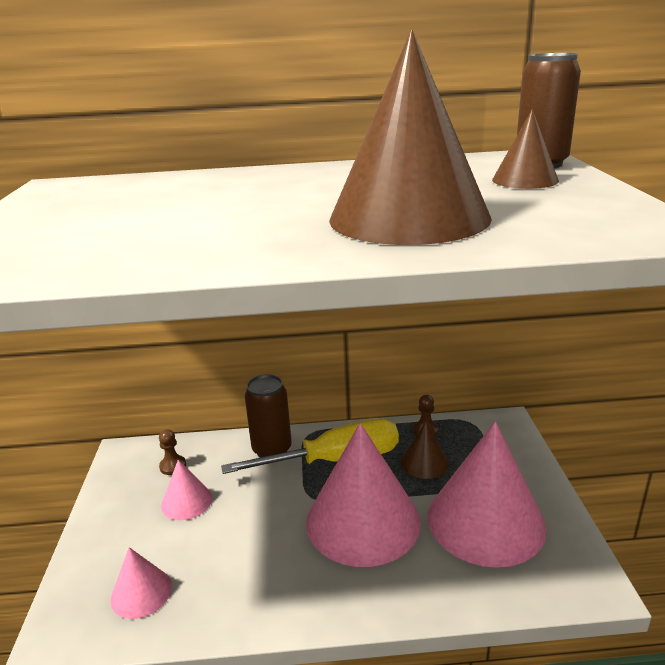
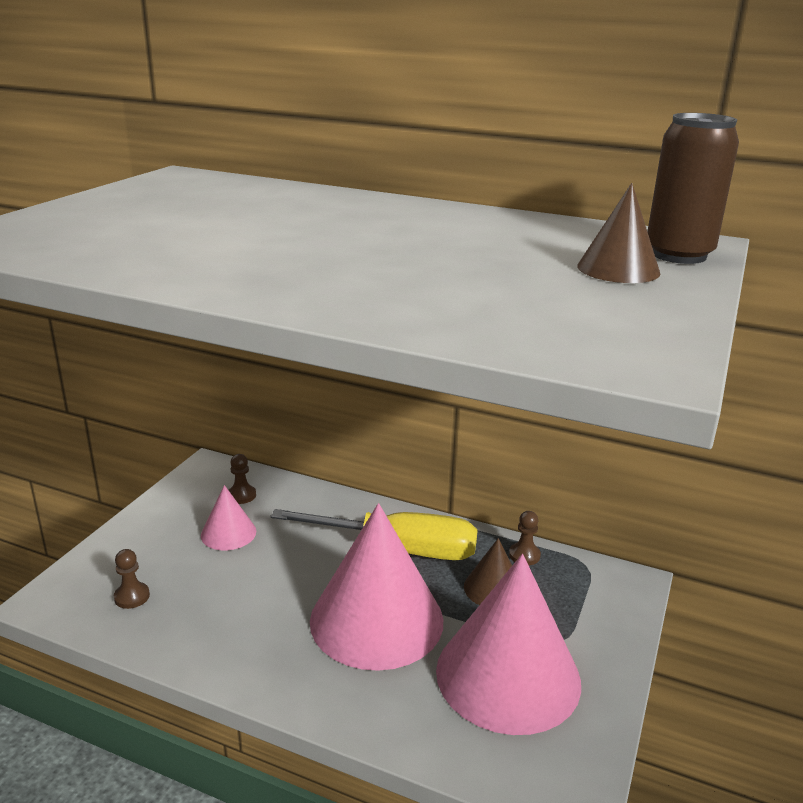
camera: 25 degrees right, 0 degrees up
pink cone [110,547,172,619] -> brown pawn [114,549,150,609]
brown can [245,374,292,458] -> none
brown cone [329,30,492,245] -> none

